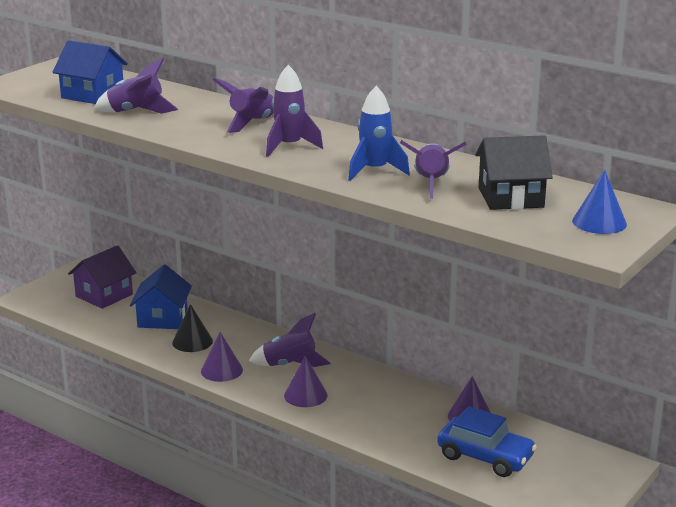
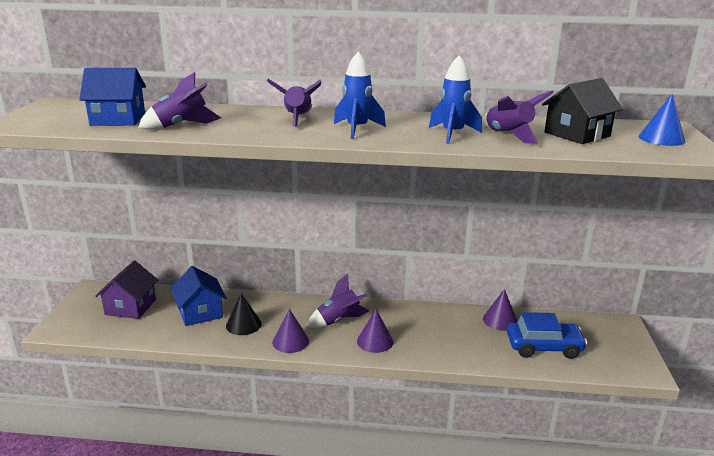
camera: 30 degrees left, 0 degrees up
purple rocket [266,65,323,157] -> blue rocket [334,51,386,139]

